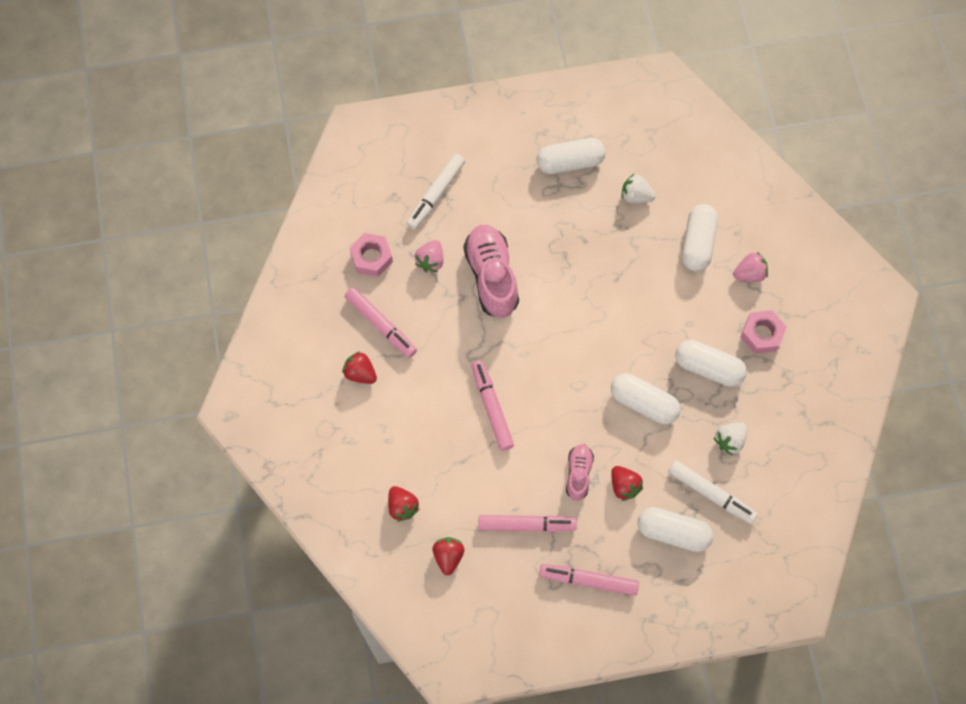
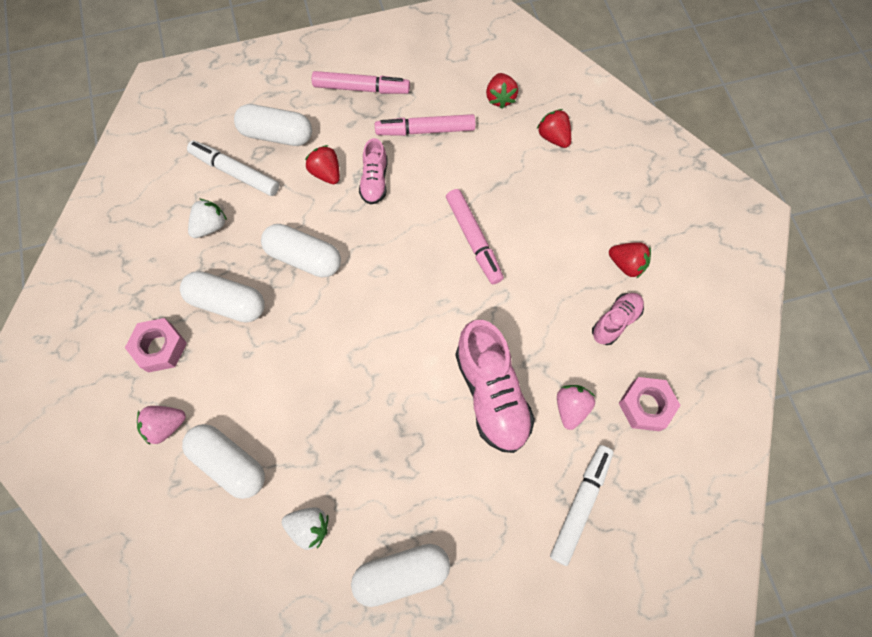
camera: 175 degrees right, 0 degrees up
pink marker [345,287,417,358] -> pink shoe [592,293,644,345]
white capsule [682,204,718,271] -> white capsule turned 60 degrees counterclockwise [182,424,265,499]

